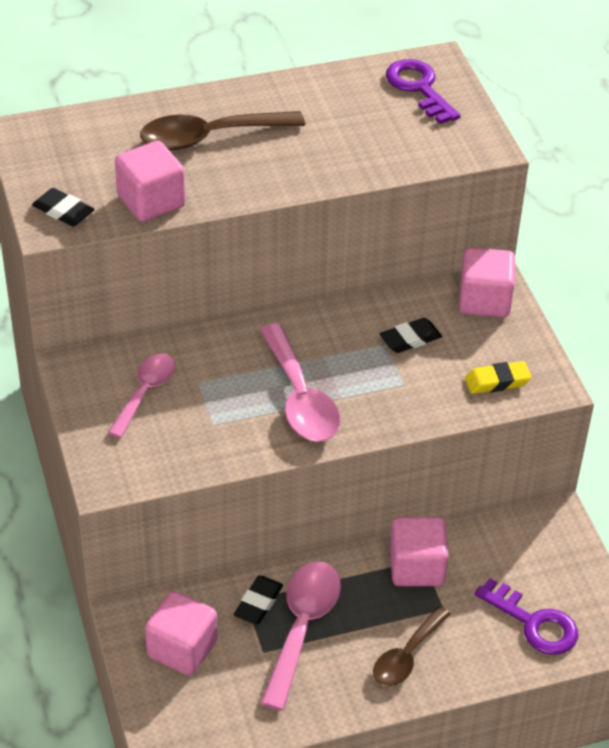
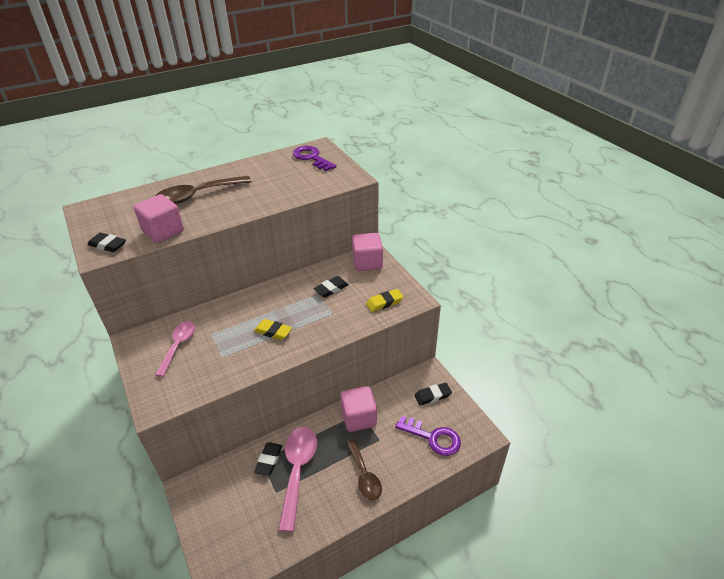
camera: 10 degrees left, 5 degrees down
pink cube [145,591,218,676] -> none
pink spoon [260,323,340,442] -> yellow eraser [254,319,292,340]
brown spoon [373,606,450,686] -> brown spoon turned 45 degrees counterclockwise [346,439,382,500]
none -> black eraser [414,383,452,405]

